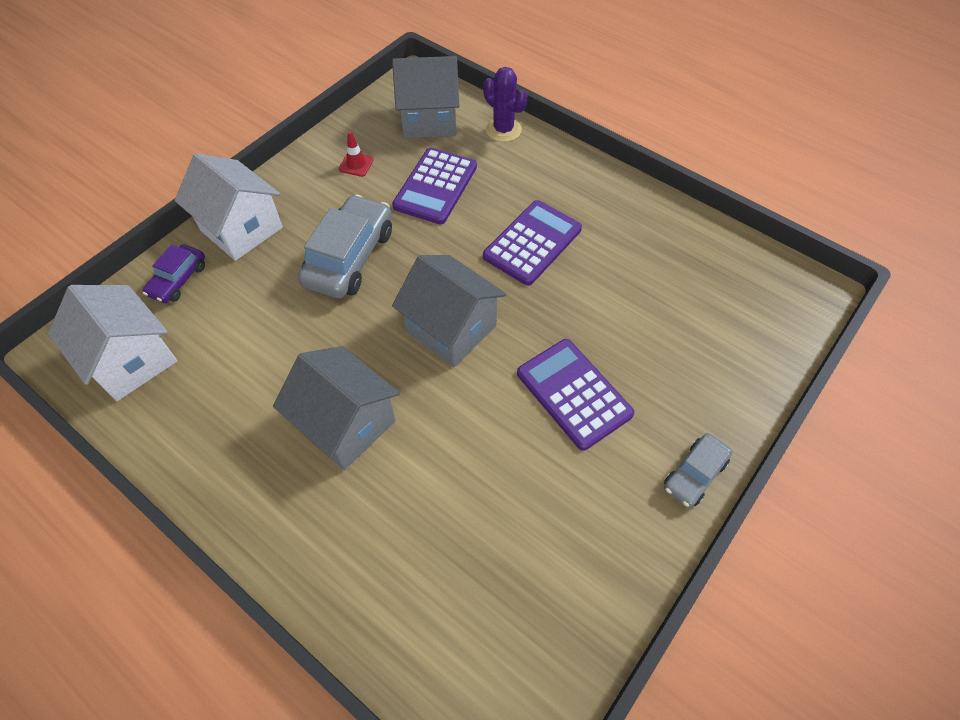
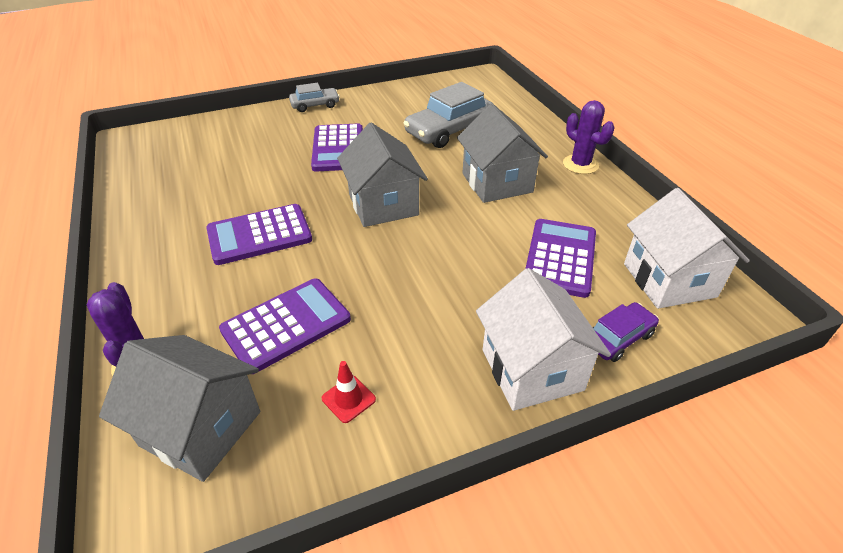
camera: 150 degrees left, 15 degrees down
grey car [298,194,392,299] -> grey car moved to [403,82,493,148]
none -> purple calculator [525,219,596,298]
none -> purple cactus [563,100,615,174]

